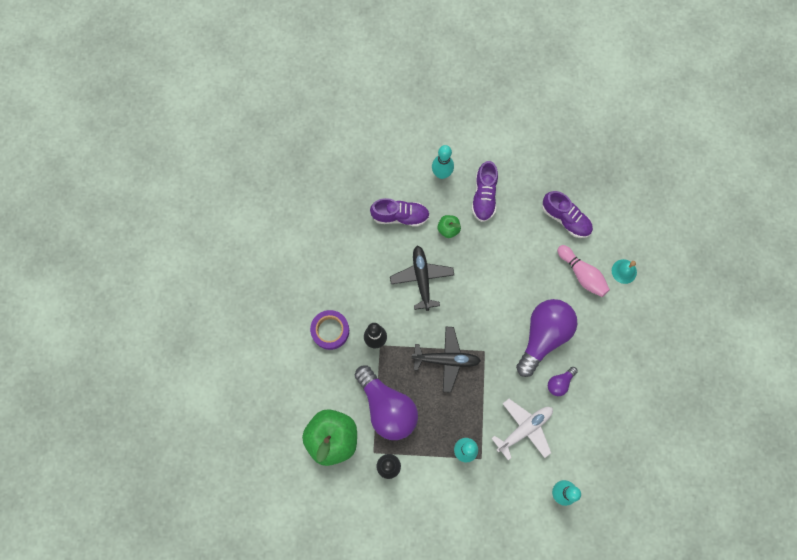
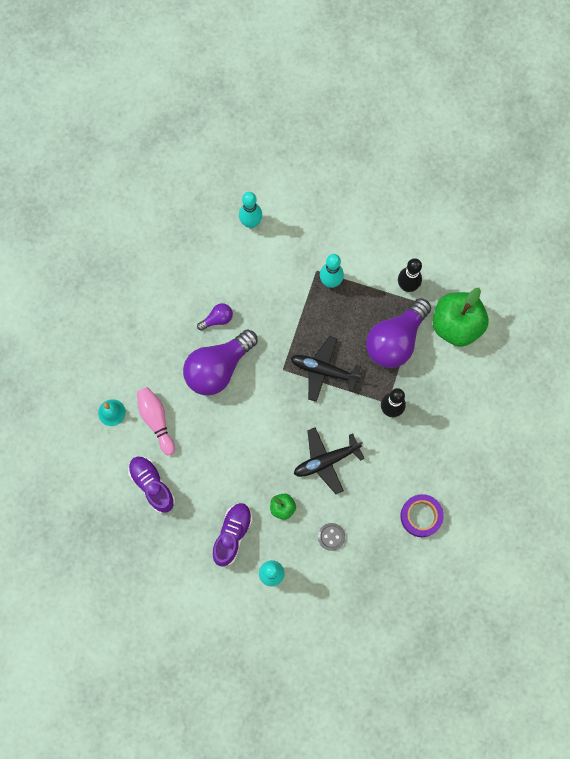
camera: 165 degrees left, 0 degrees up
purple tape [310,310,349,350] -> purple tape moved to [400,494,444,537]
purple light bulb [355,365,418,440] -> purple light bulb turned 120 degrees counterclockwise [366,298,431,368]
purple shoe [370,198,430,227] -> grey button [318,523,345,551]
black plane [390,246,454,311] -> black plane turned 60 degrees clockwise [294,427,364,494]
white plane [491,399,553,460] -> none

